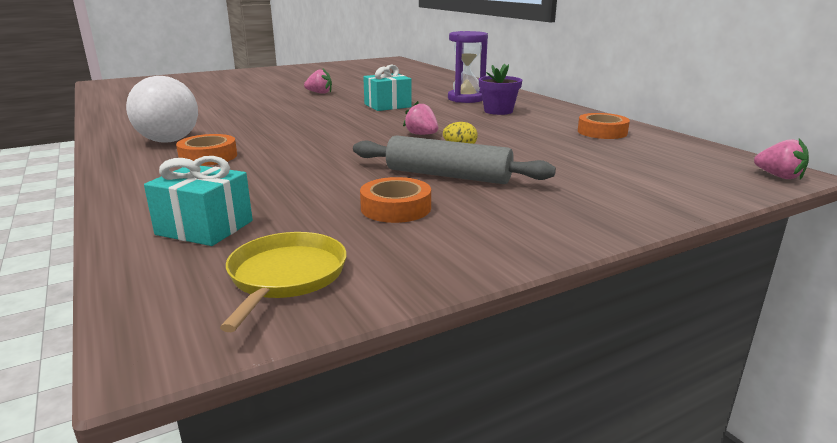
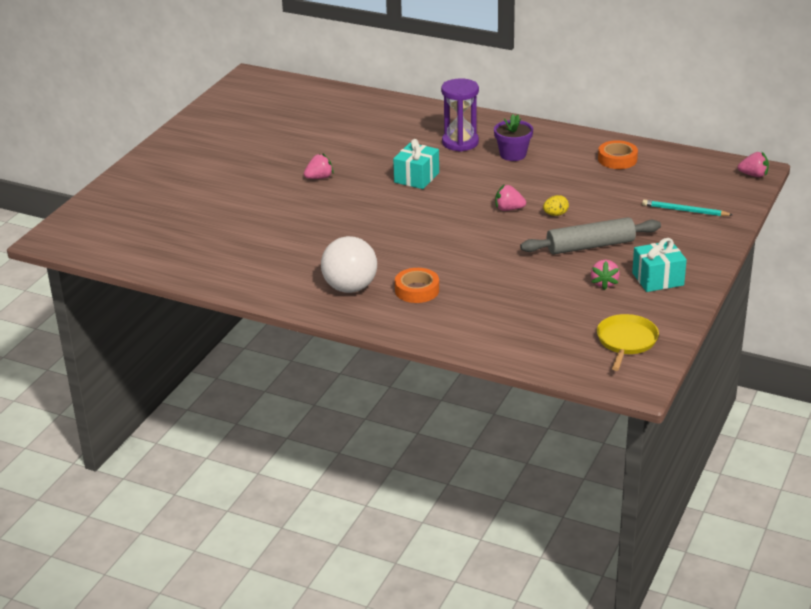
camera: 35 degrees left, 10 degrees up
turquoise gift [144,156,253,246] -> turquoise gift moved to [632,238,687,292]
yellow pan [220,232,347,332] -> yellow pan turned 45 degrees clockwise [597,314,659,371]
orange tape [360,177,431,223] -> pink strawberry [591,260,620,290]
none -> turquoise pencil [642,200,733,216]

